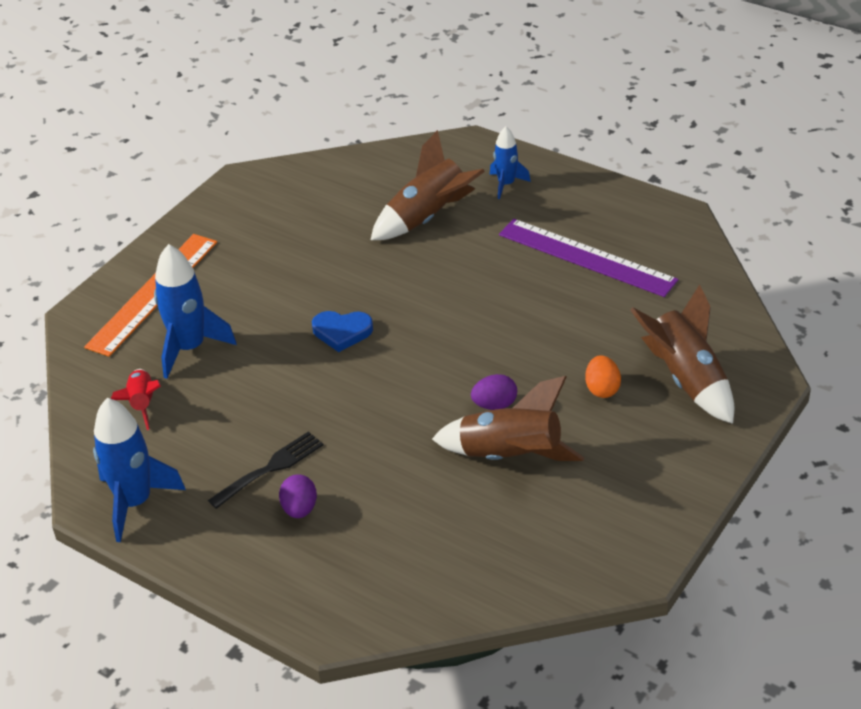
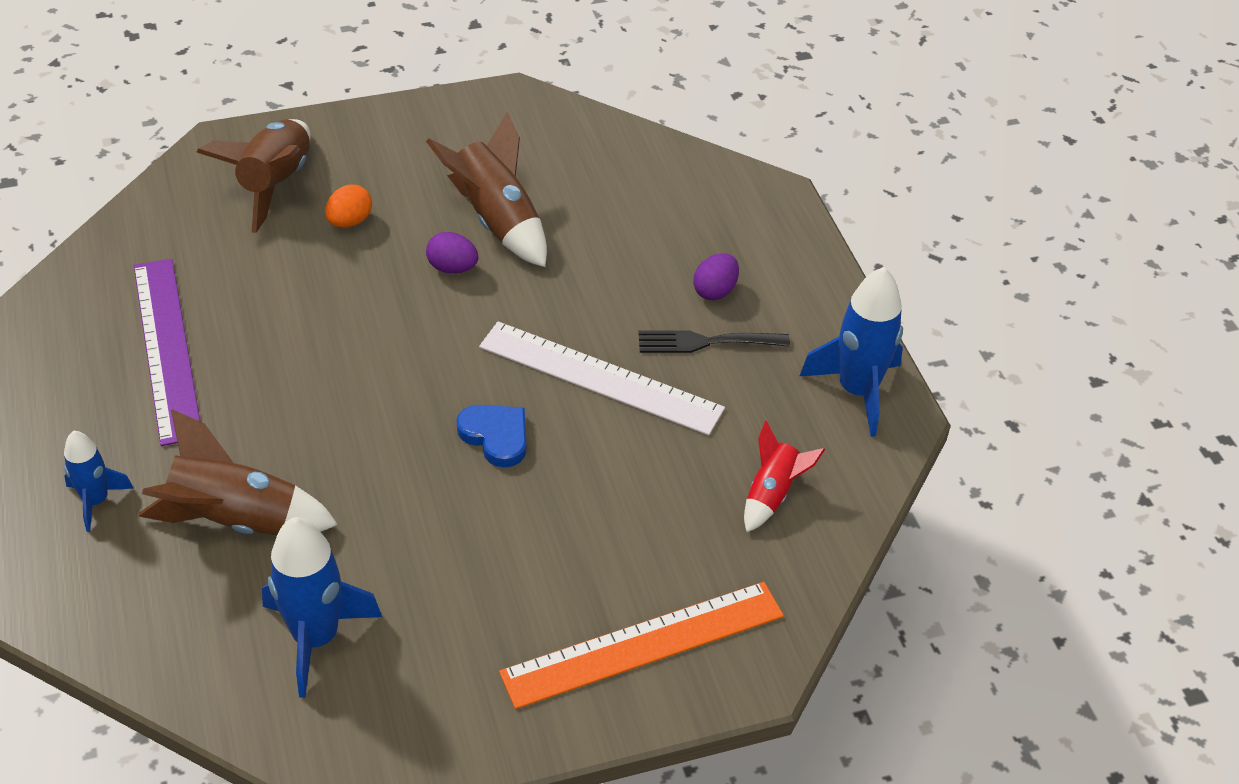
camera: 145 degrees left, 5 degrees up
blue rocket [154,244,236,379] -> blue rocket moved to [262,517,382,698]
none -> white ruler [479,321,725,435]

